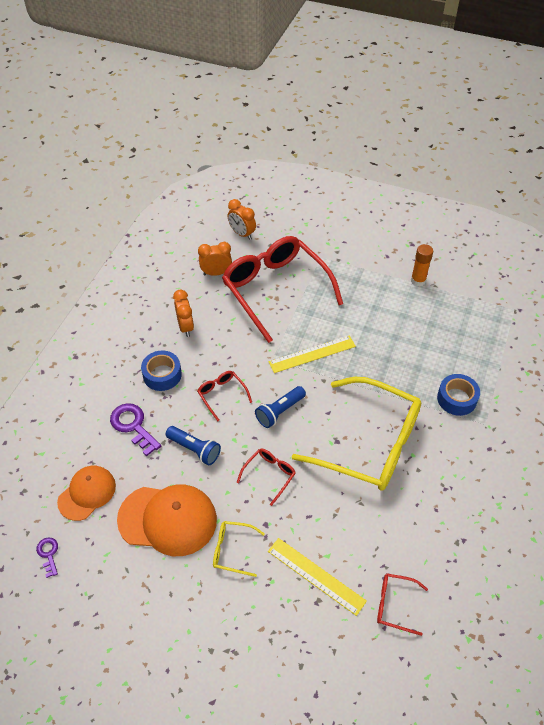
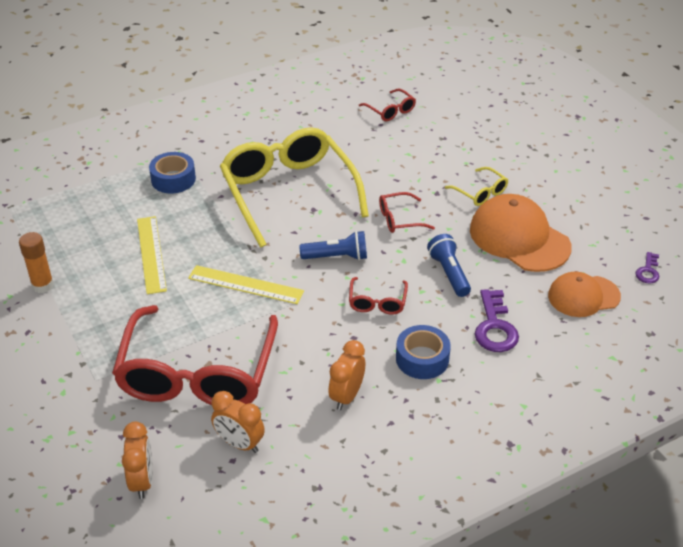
camera: 140 degrees left, 10 degrees down
yellow ruler [268,538,367,616] -> yellow ruler moved to [137,216,167,294]

